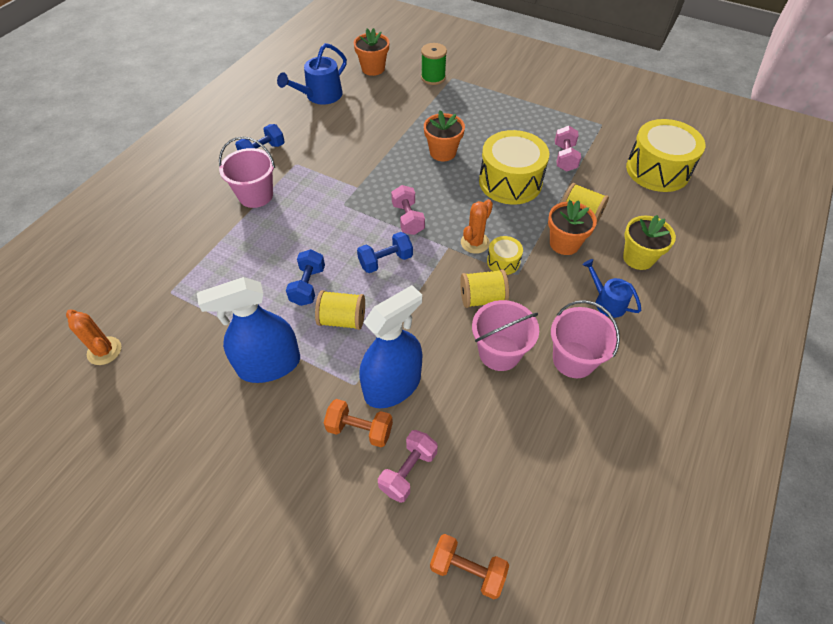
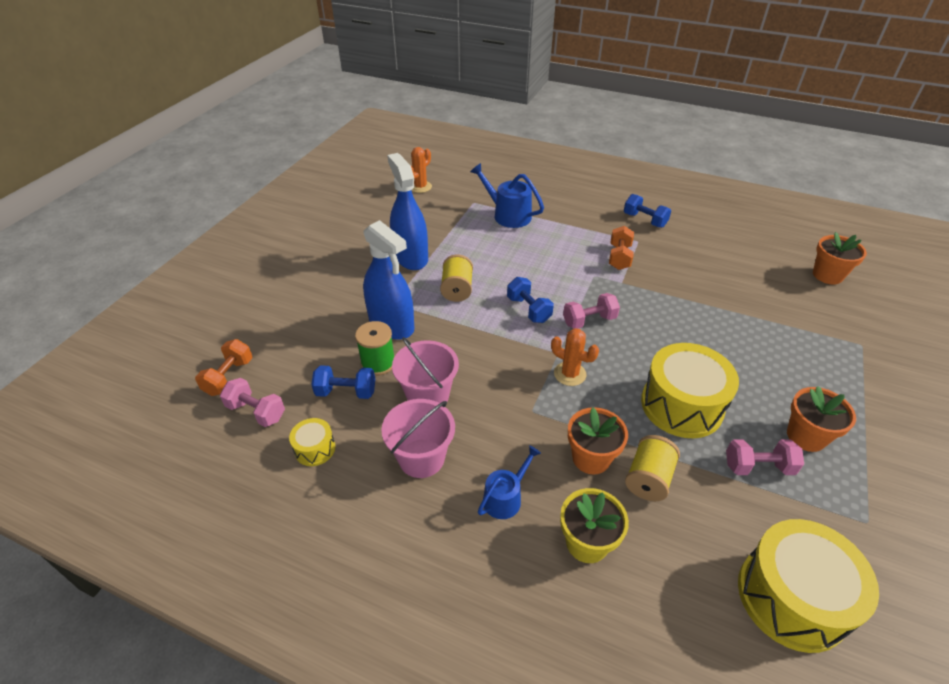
camera: 85 degrees right, 10 degrees down
pink bucket [219,137,275,208] -> none
blue watering can [277,43,347,105] -> blue watering can moved to [470,163,544,228]
blue dumbbell [286,249,325,306] -> blue dumbbell moved to [311,365,375,399]
orange dumbbell [324,399,393,448] -> orange dumbbell moved to [609,226,634,270]
pink dumbbell [378,430,438,503] -> pink dumbbell moved to [220,378,285,427]
green spool [421,43,447,85] -> green spool moved to [355,321,395,376]
orange flower pot [424,110,465,161] -> orange flower pot moved to [787,386,856,452]
yellow spool [460,269,509,308] -> none
yellow drum [487,236,523,275] -> yellow drum moved to [289,418,335,466]

